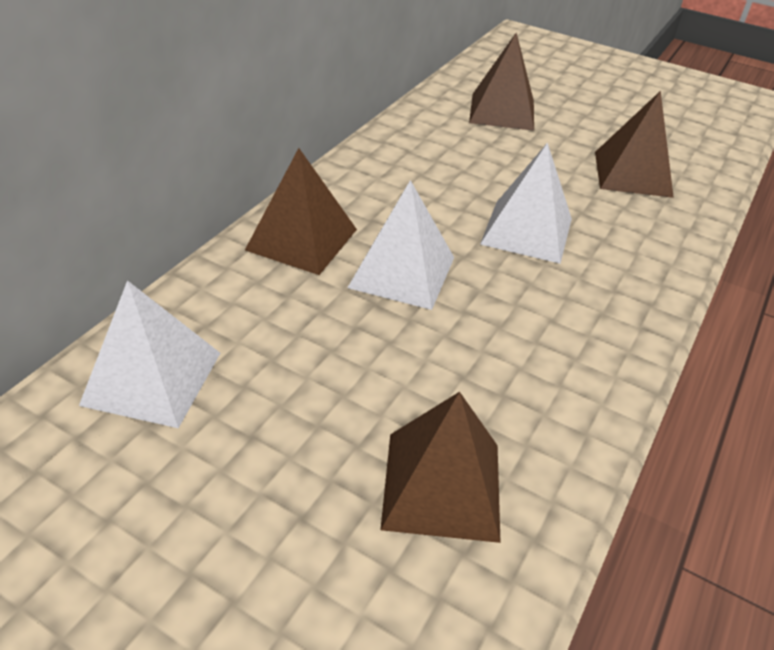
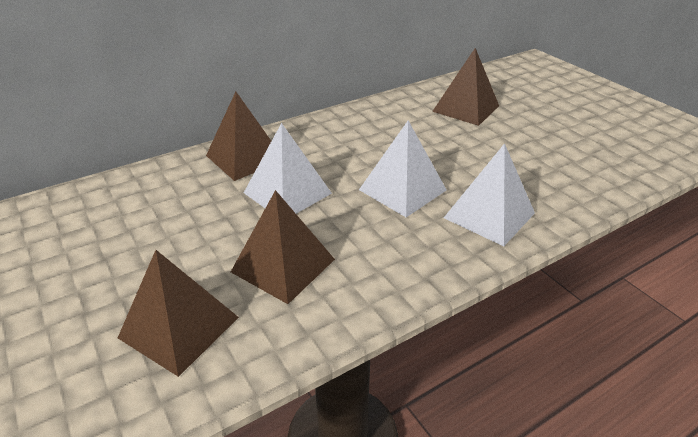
camera: 30 degrees right, 5 degrees down
white pyramid [79,280,220,428] -> white pyramid moved to [444,143,535,246]
brown pyramid [595,91,674,198] -> brown pyramid moved to [231,190,335,304]

